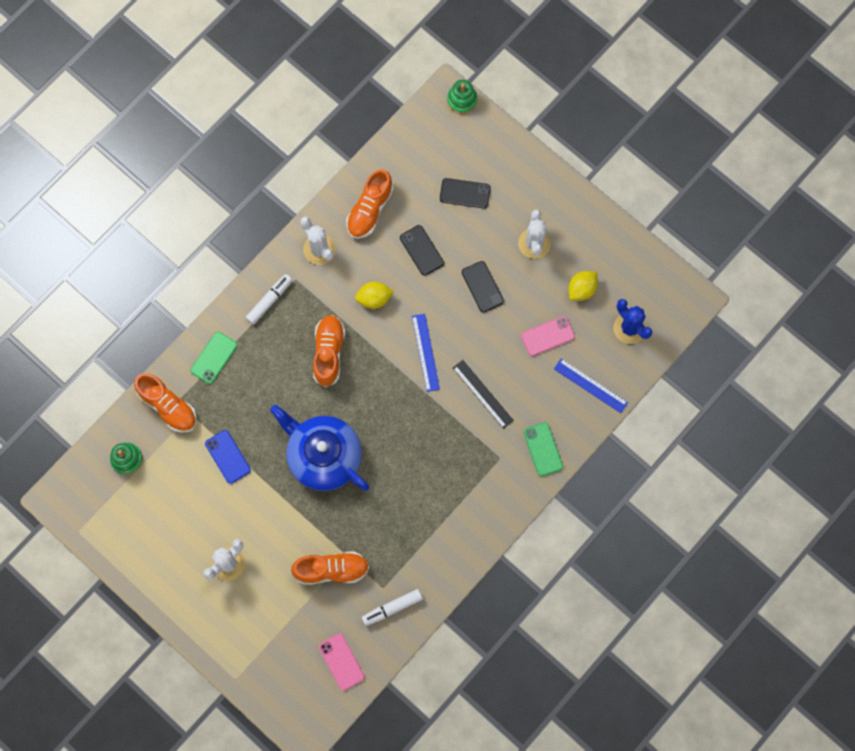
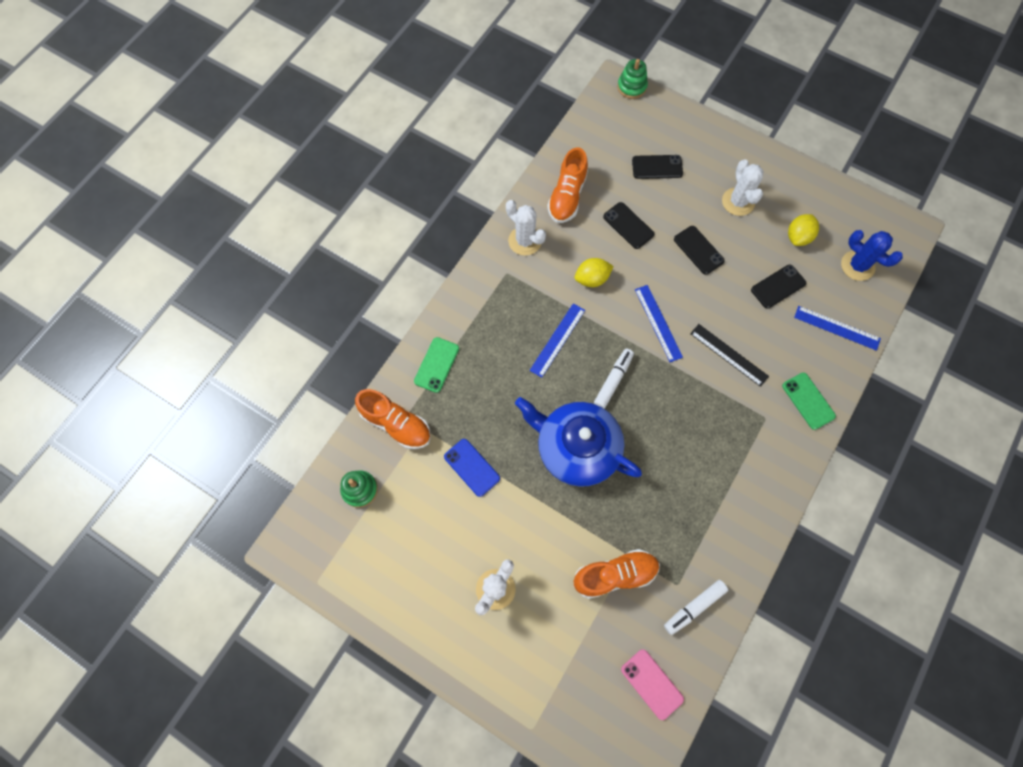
camera: 10 degrees left, 5 degrees down
white marker [246,274,292,325] -> white marker moved to [594,349,634,408]
orange shoe [313,315,345,388] -> blue ruler [529,303,585,378]
pink phone [521,316,575,356] -> black phone [751,264,806,309]

